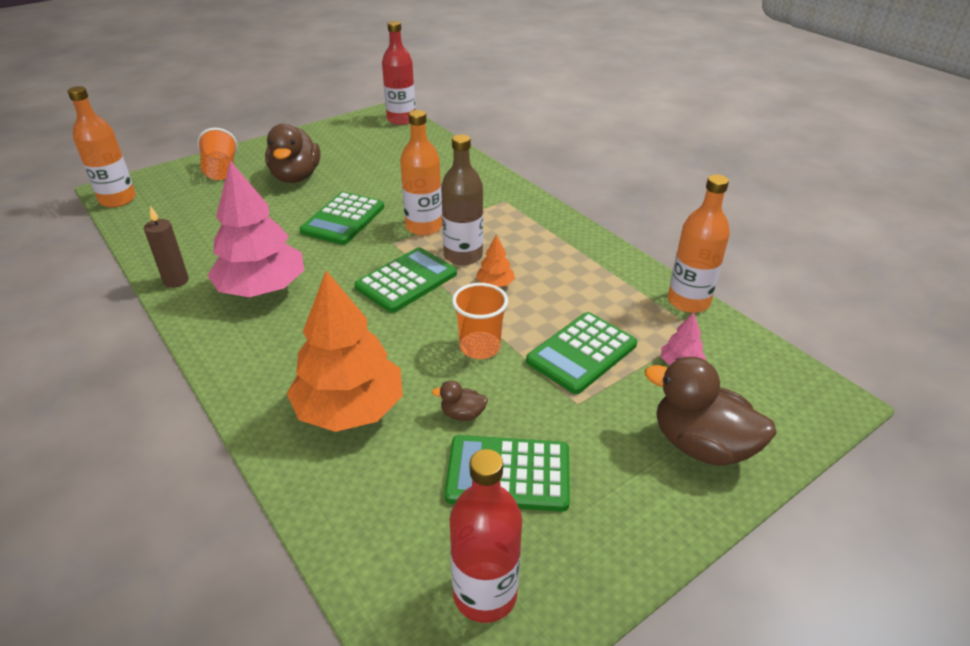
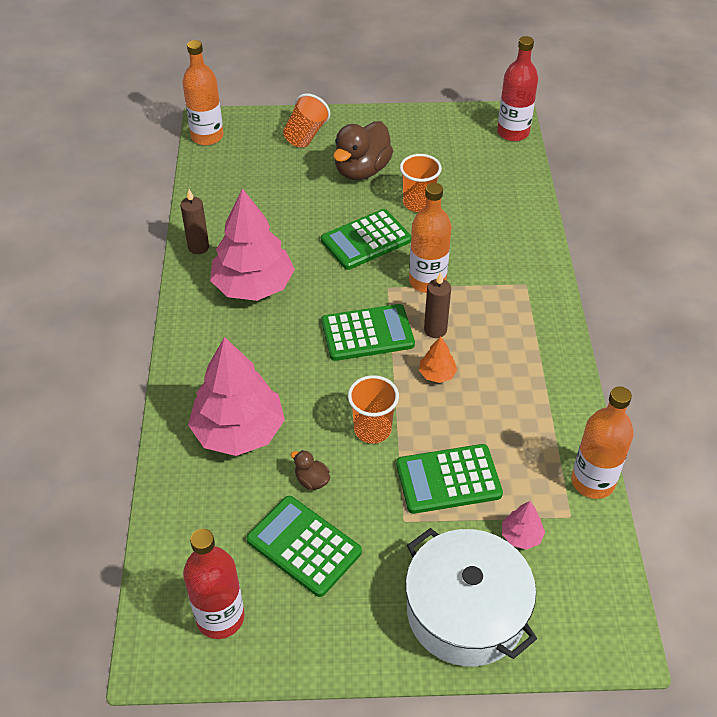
camera: 35 degrees right, 10 degrees up
orange tree [287,271,403,432] -> pink tree [188,337,285,456]
brown bottle [441,134,483,265] -> brown candle [424,272,451,338]
brown duck [645,356,777,466] -> white pot [405,528,537,666]
none -> orange cup [400,154,442,212]

